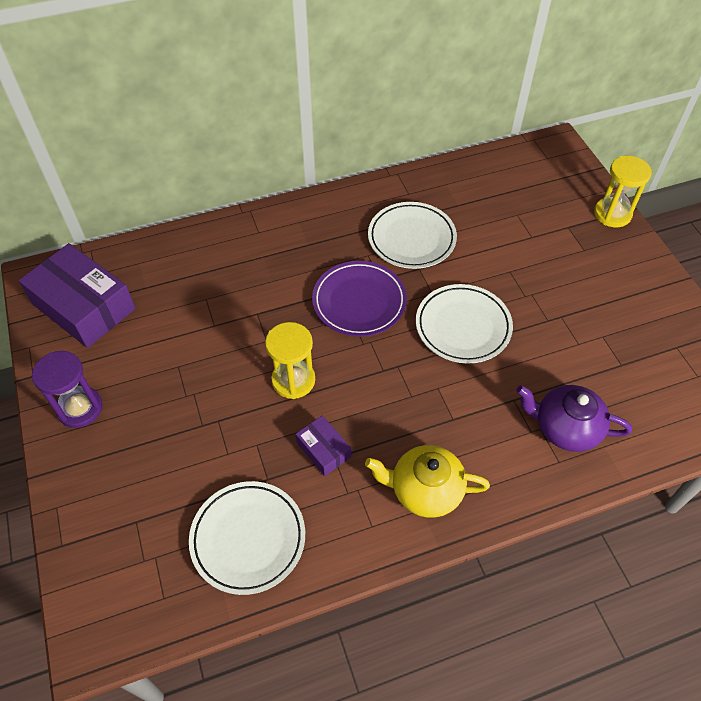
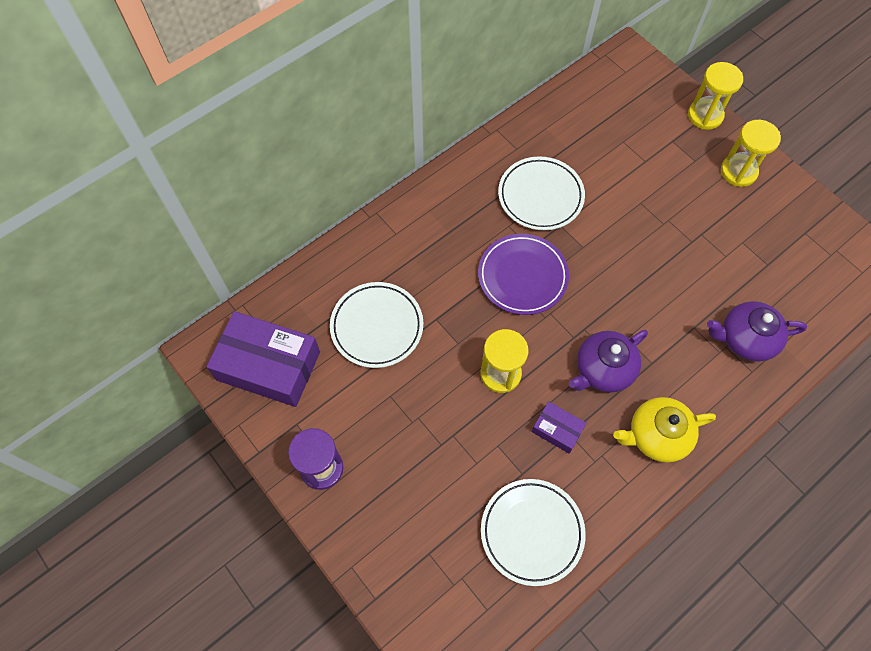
camera: 20 degrees left, 10 degrees up
white plate [416,284,513,364] -> white plate moved to [330,282,423,368]
none -> purple teapot [569,330,648,392]
none -> yellow hourglass [721,120,781,187]

